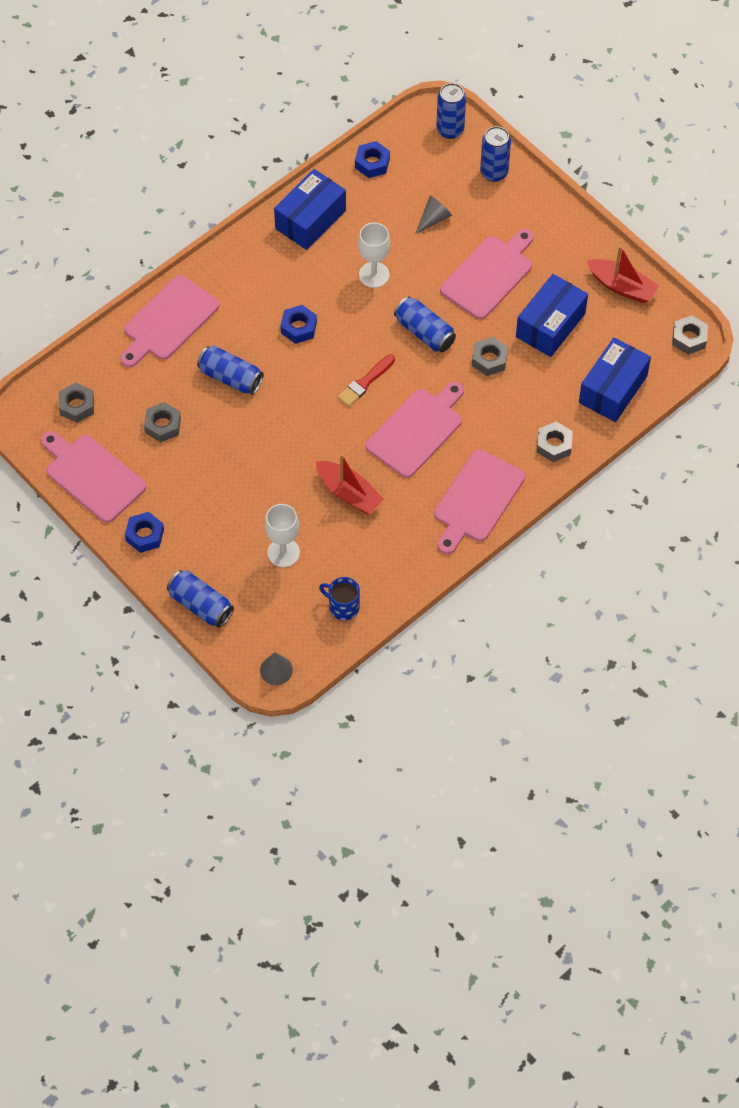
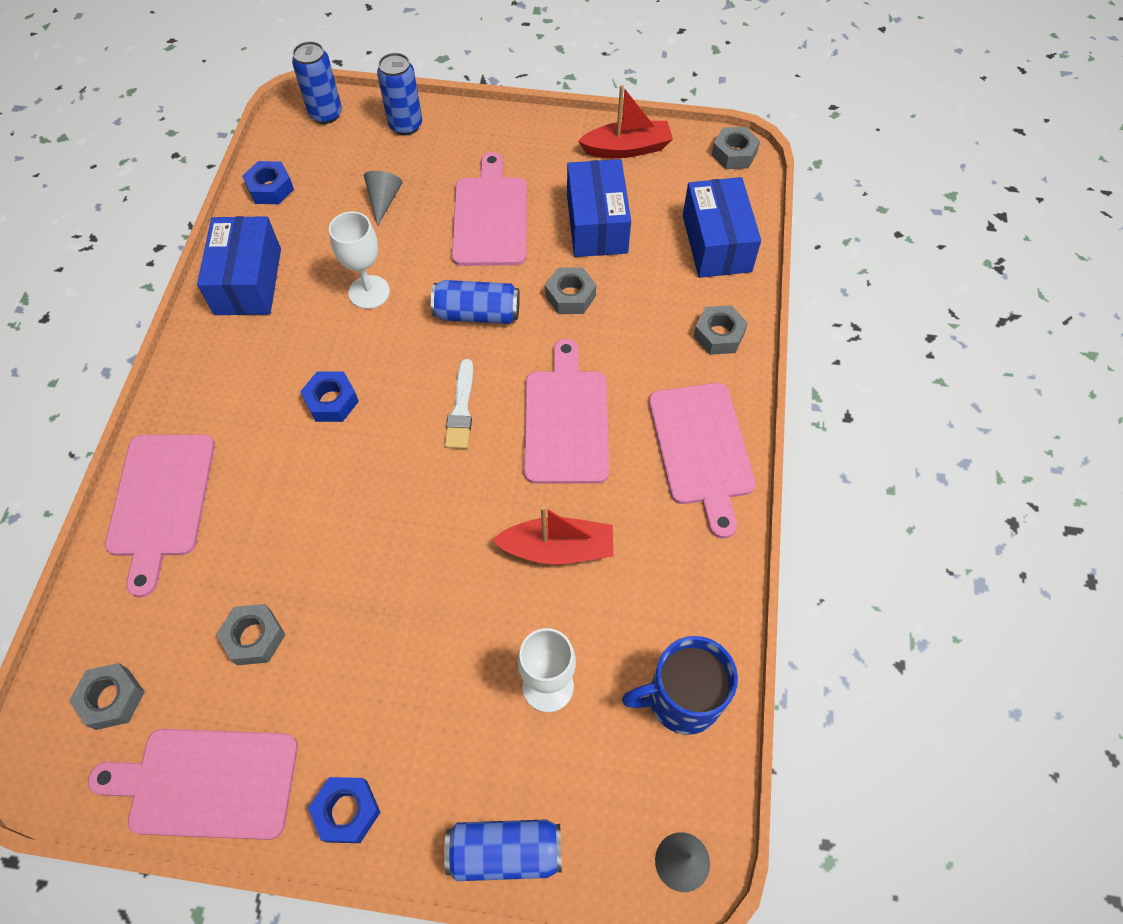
camera: 40 degrees left, 0 degrees up
blue can [197,346,264,395] -> none
blue mug [319,577,360,620] -> blue mug [622,636,738,735], size x1.53
red brush [338,354,395,407] -> white brush [445,359,473,449]

